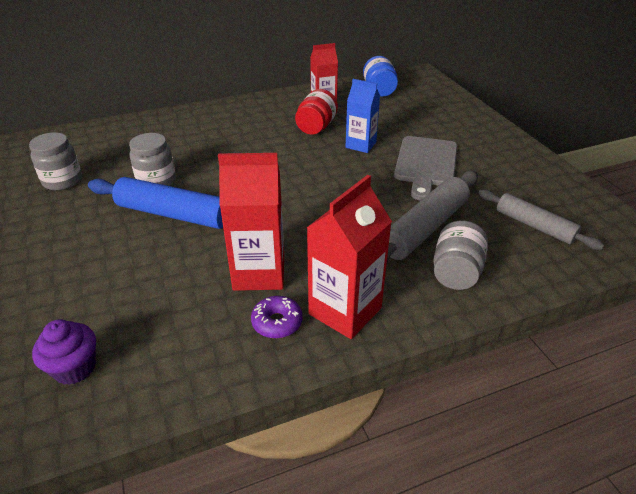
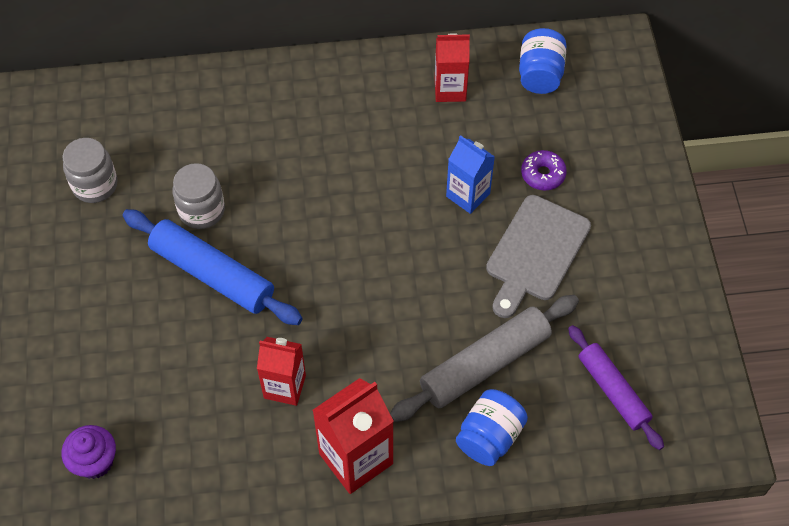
camera: 15 degrees right, 20 degrees up
red carton [218,153,284,291] -> red carton [257,337,306,406], size x0.66
purple donut [251,296,303,338] -> purple donut moved to [521,150,567,190]
red jar [295,89,338,135] -> none
grey jar [433,220,488,290] -> blue jar [456,389,528,466]
grey rolling pin [479,189,604,250] -> purple rolling pin [568,325,664,450]

